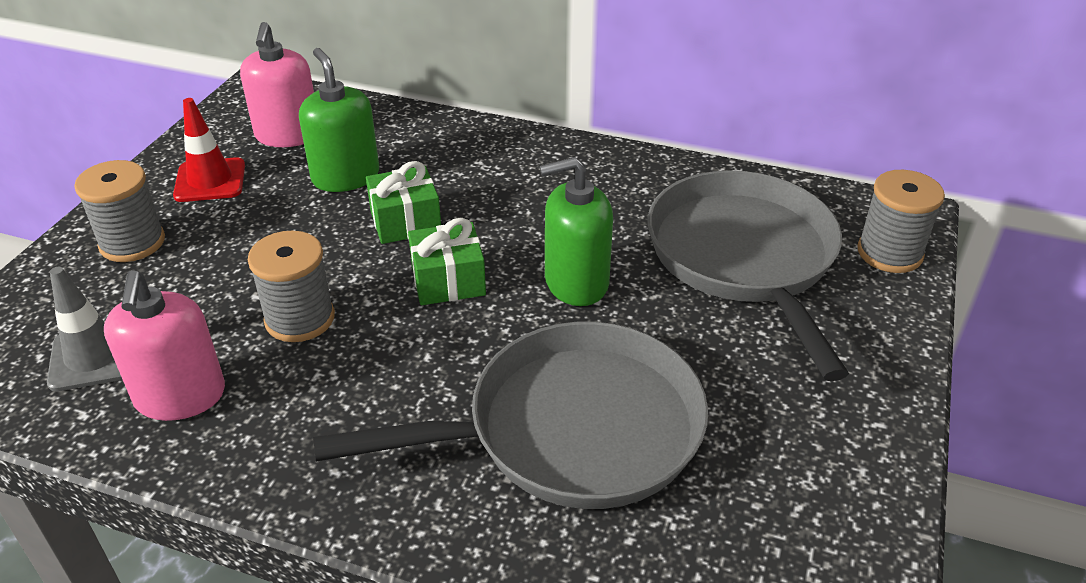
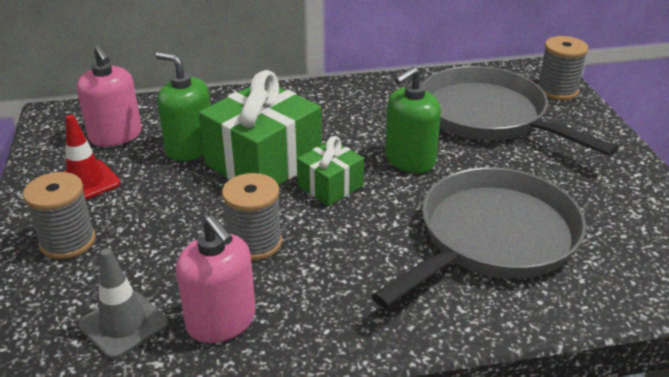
camera: 30 degrees left, 5 degrees down
green gift [366,161,441,244] -> green gift [199,70,322,186], size x1.86

